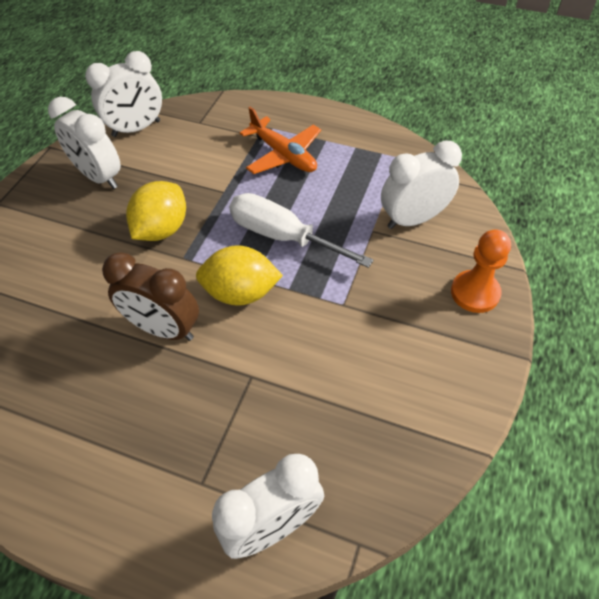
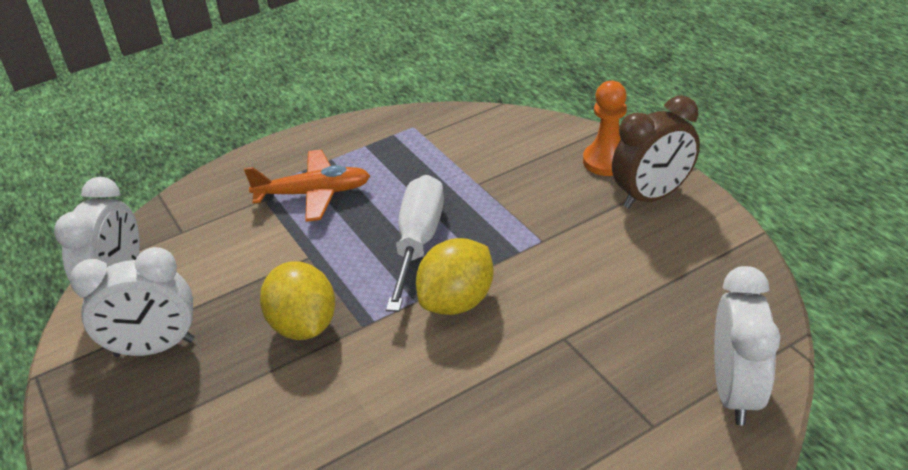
camera: 50 degrees left, 15 degrees down
brown clock [102,252,199,341] -> brown clock moved to [612,95,700,209]
white screwdriver [229,193,373,268] -> white screwdriver turned 120 degrees clockwise [386,175,444,312]
white clock [381,140,462,229] -> none

